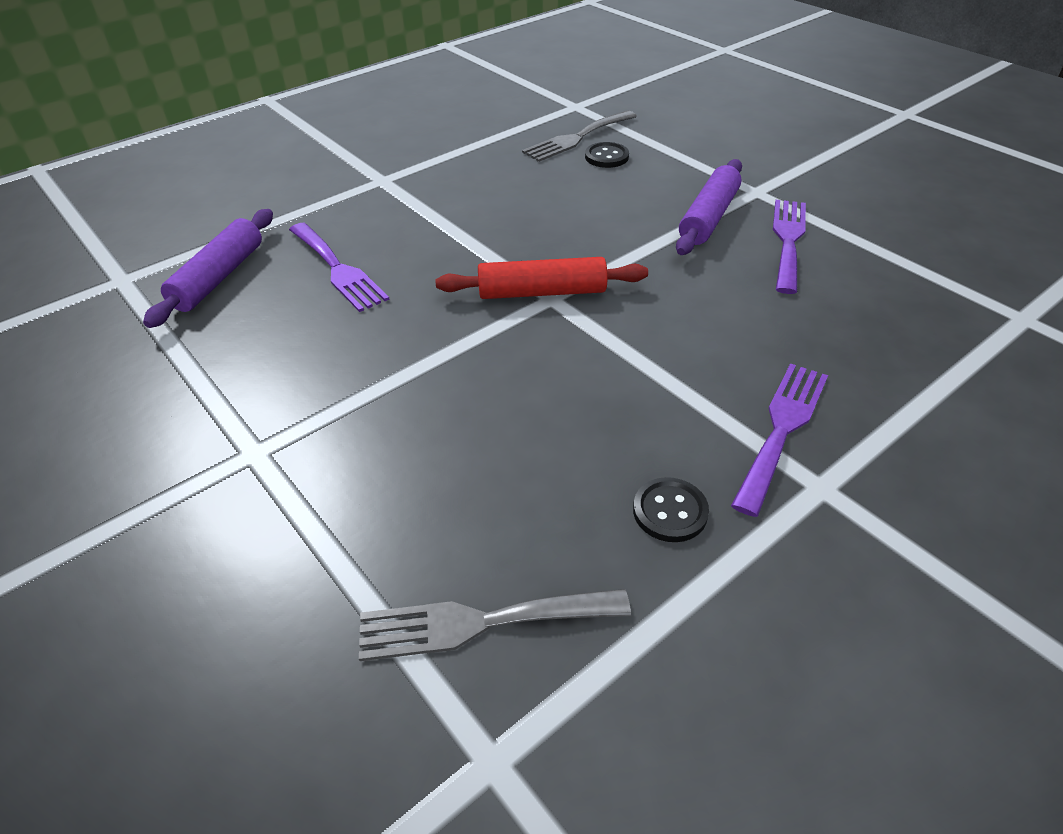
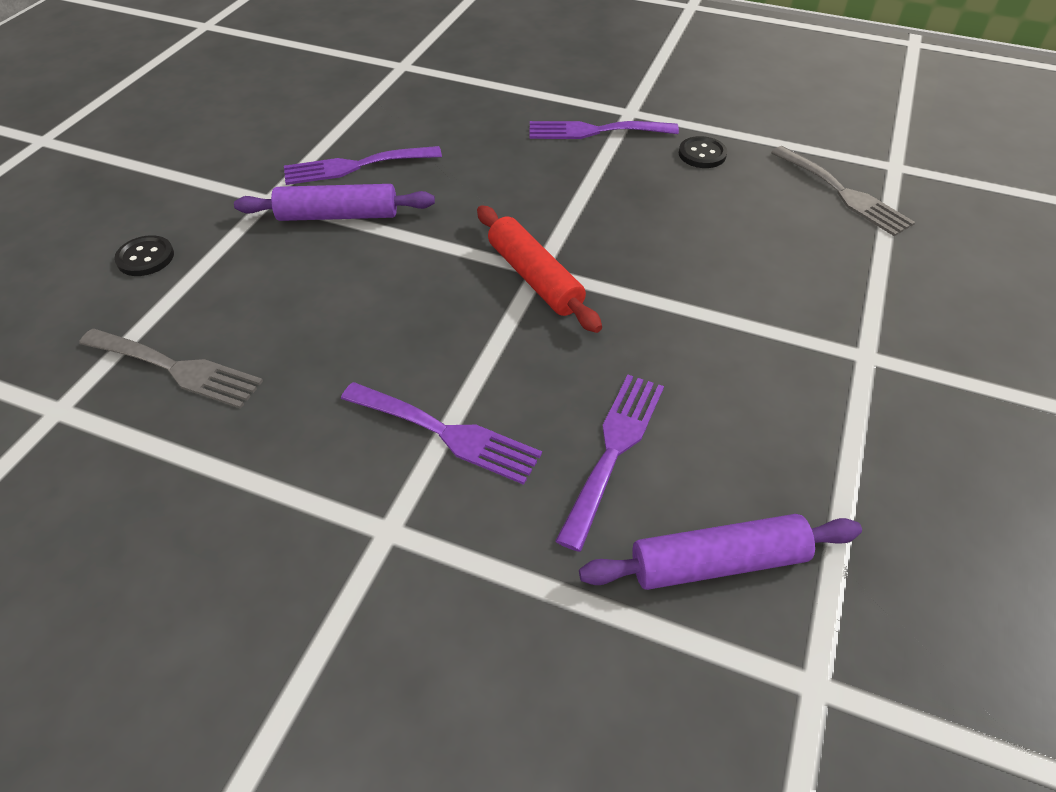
camera: 120 degrees left, 5 degrees up
black button [585,142,629,168] -> black button moved to [114,235,174,276]
none -> purple fork [341,382,542,485]

